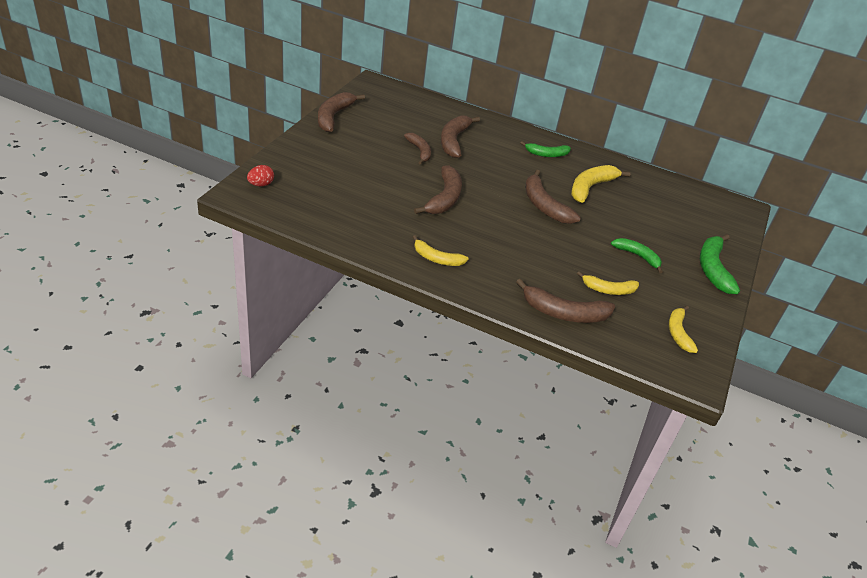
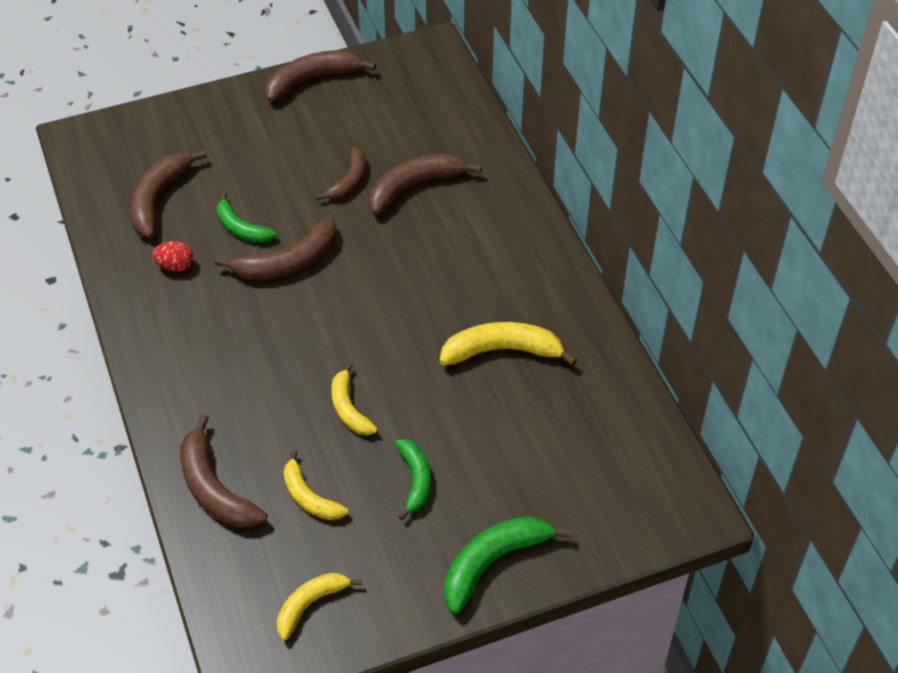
camera: 50 degrees right, 10 degrees up
red egg [247,165,274,186] -> red egg moved to [152,241,193,272]
yellow banana [413,235,469,266] -> yellow banana moved to [331,362,378,435]
green banana [520,141,571,157] -> green banana moved to [217,192,276,243]
brown banana [525,170,581,224] -> brown banana moved to [130,150,207,238]

